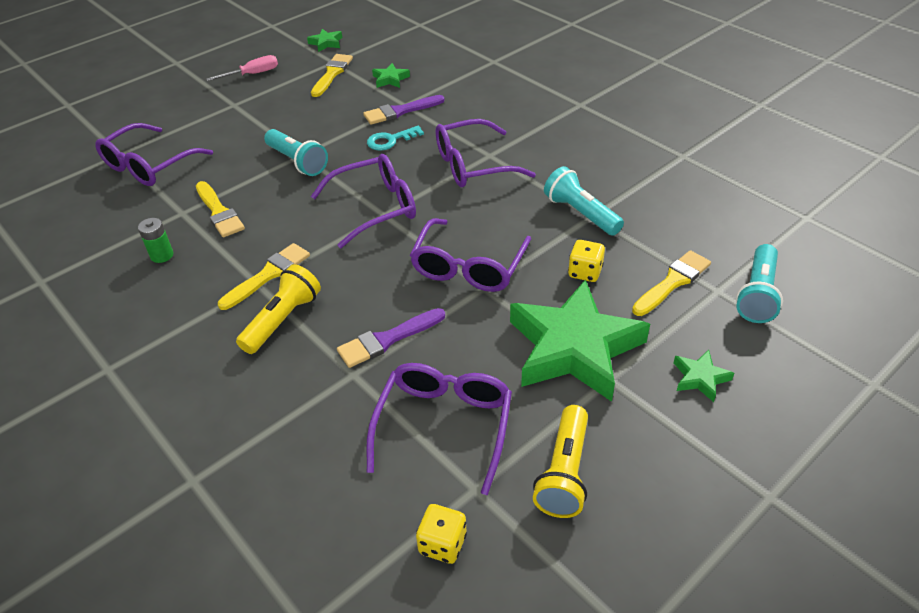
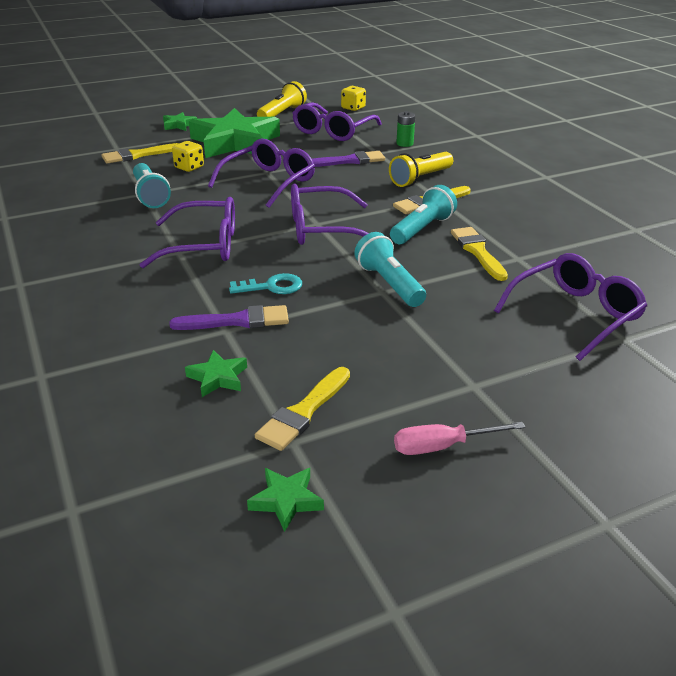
camera: 165 degrees left, 10 degrees down
green battery [138,218,173,263] -> green battery moved to [396,111,415,147]
turquoise flashlight [736,244,783,323] -> turquoise flashlight moved to [390,185,457,244]

